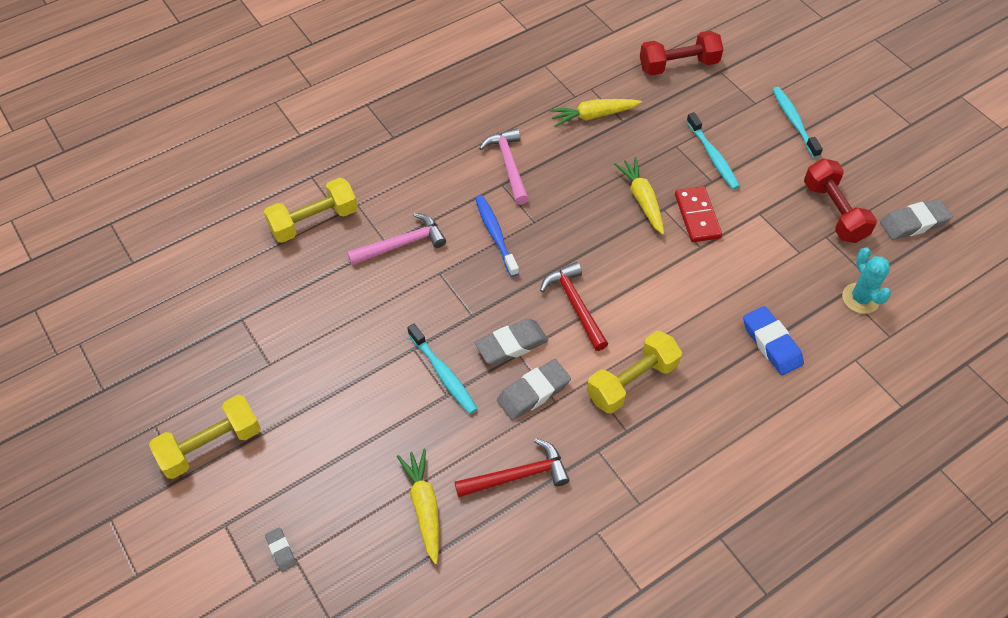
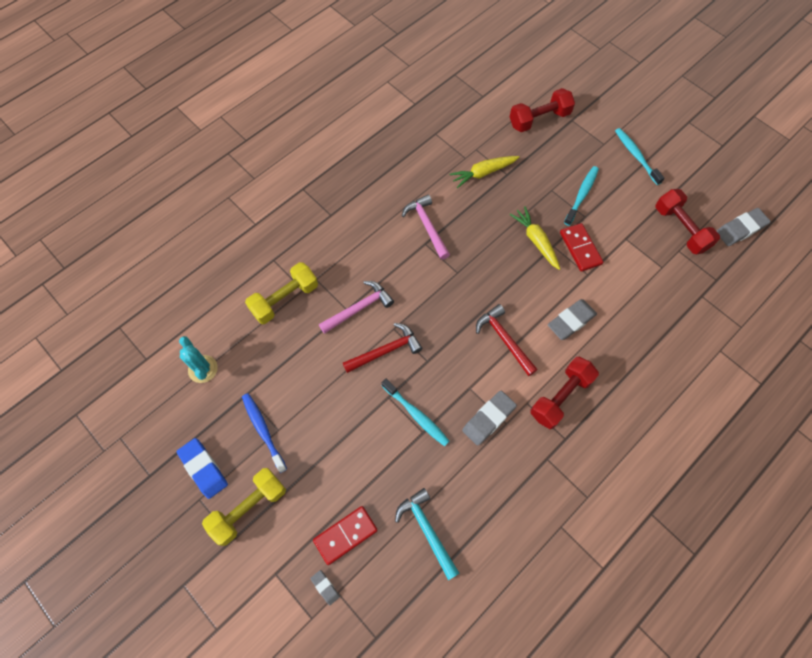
camera: 10 degrees left, 10 degrees up
yellow carrot [397,449,439,564] -> turquoise hammer [395,488,459,580]
red hammer [454,438,570,498] -> red hammer moved to [343,323,422,373]
blue toothbrush [475,195,519,277] -> blue toothbrush moved to [242,393,287,473]
grey eraser [475,318,548,365] -> grey eraser moved to [548,299,597,340]
yellow dumbbell [587,331,682,414] -> red dumbbell [530,357,599,429]
turquoise toothbrush [687,112,740,190] -> turquoise toothbrush turned 120 degrees counterclockwise [564,166,599,226]
blue eraser [743,306,804,375] -> blue eraser moved to [177,438,228,499]
turquoise cactus [842,247,891,314] -> turquoise cactus moved to [179,336,218,383]
none -> red domino [313,506,378,565]

